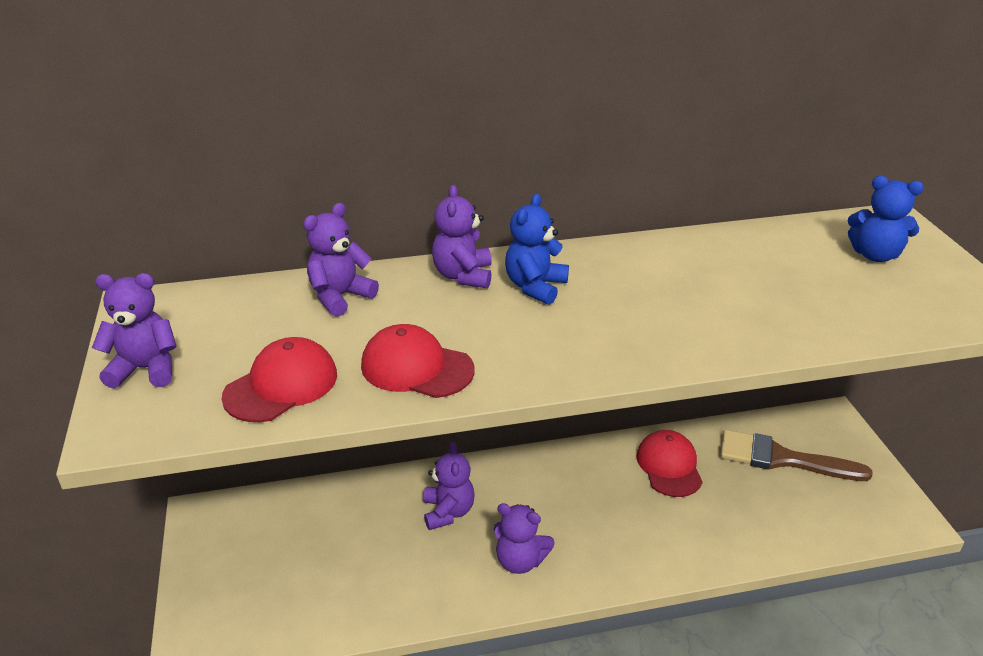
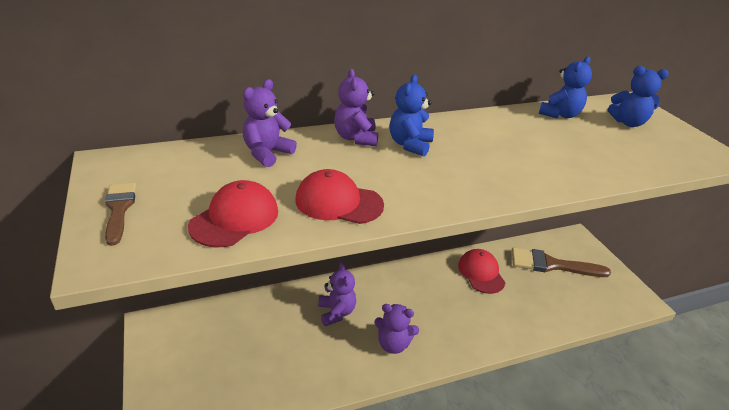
camera: 10 degrees left, 0 degrees up
purple teddy bear [92,273,177,389] -> brown brush [105,183,136,246]
none -> blue teddy bear [539,56,592,119]

